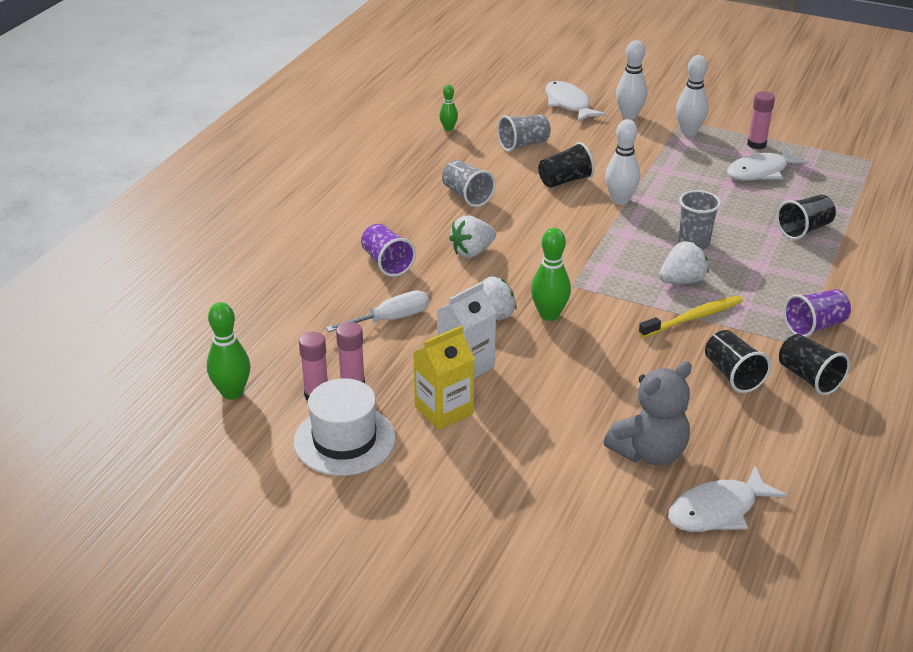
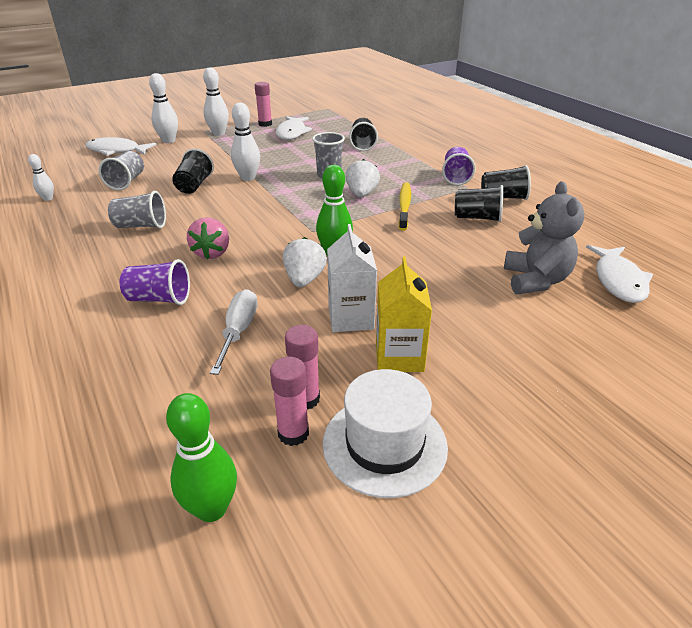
camera: 55 degrees left, 0 degrees up
green bowling pin [439,85,458,131] -> white bowling pin [28,154,54,201]
white strawberry [449,216,496,258] -> pink strawberry [187,217,229,259]

